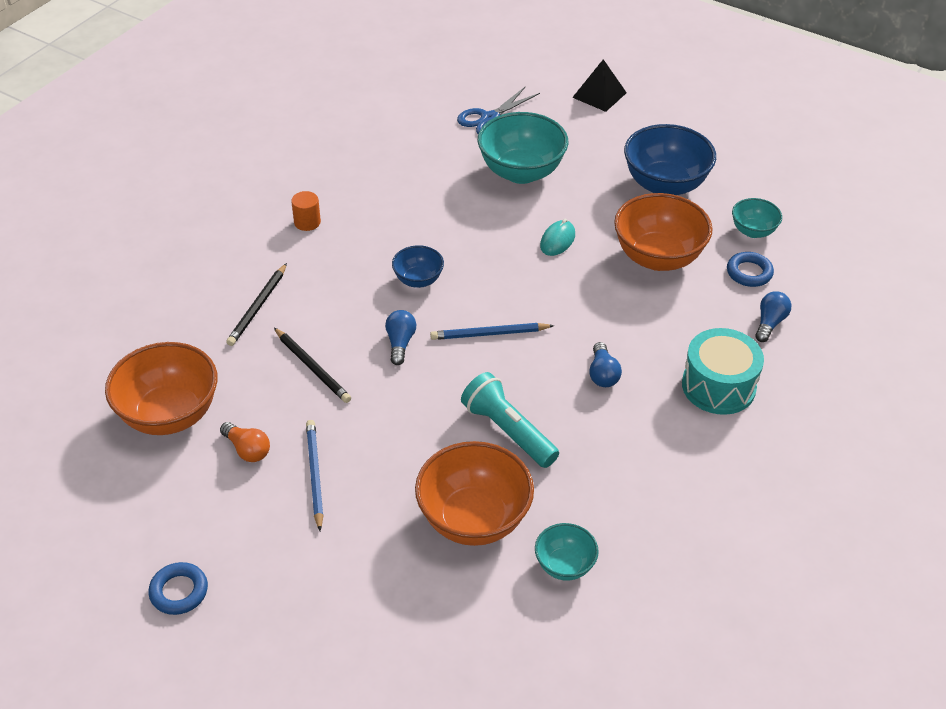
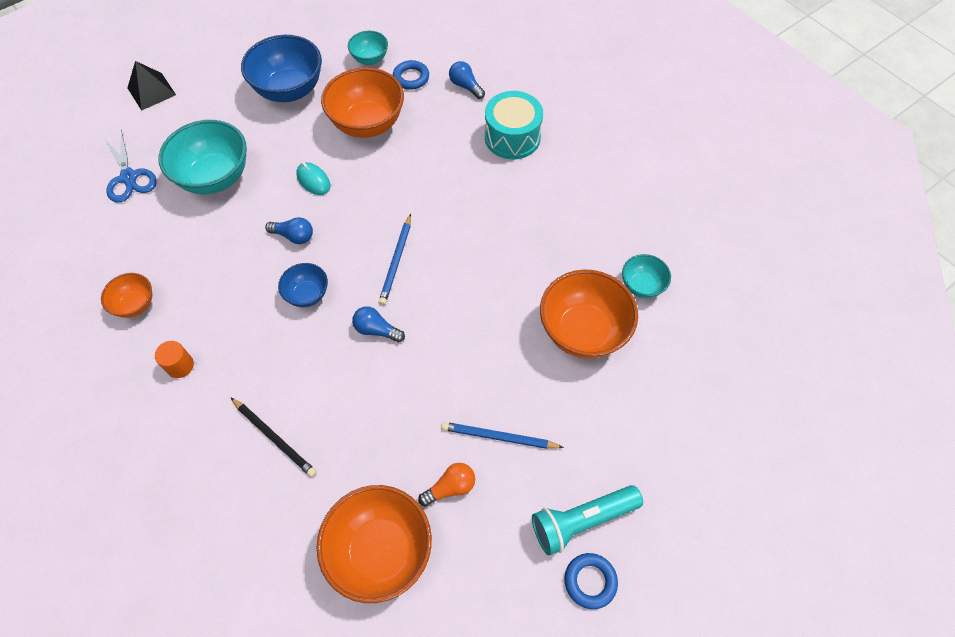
camera: 70 degrees left, 15 degrees up
black pencil [274,328,351,403] -> none
turquoise flashlight [461,372,559,468] -> turquoise flashlight moved to [532,485,643,556]
blue light bulb [589,342,622,387] -> blue light bulb moved to [265,217,313,244]
none -> orange bowl [101,273,152,318]

